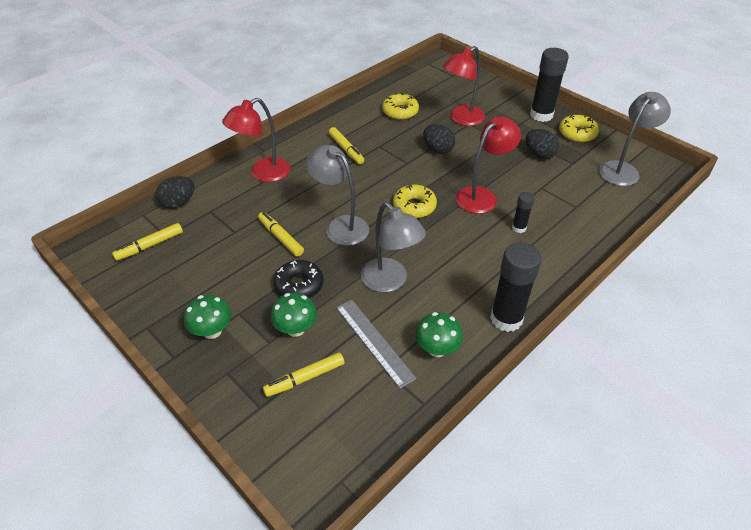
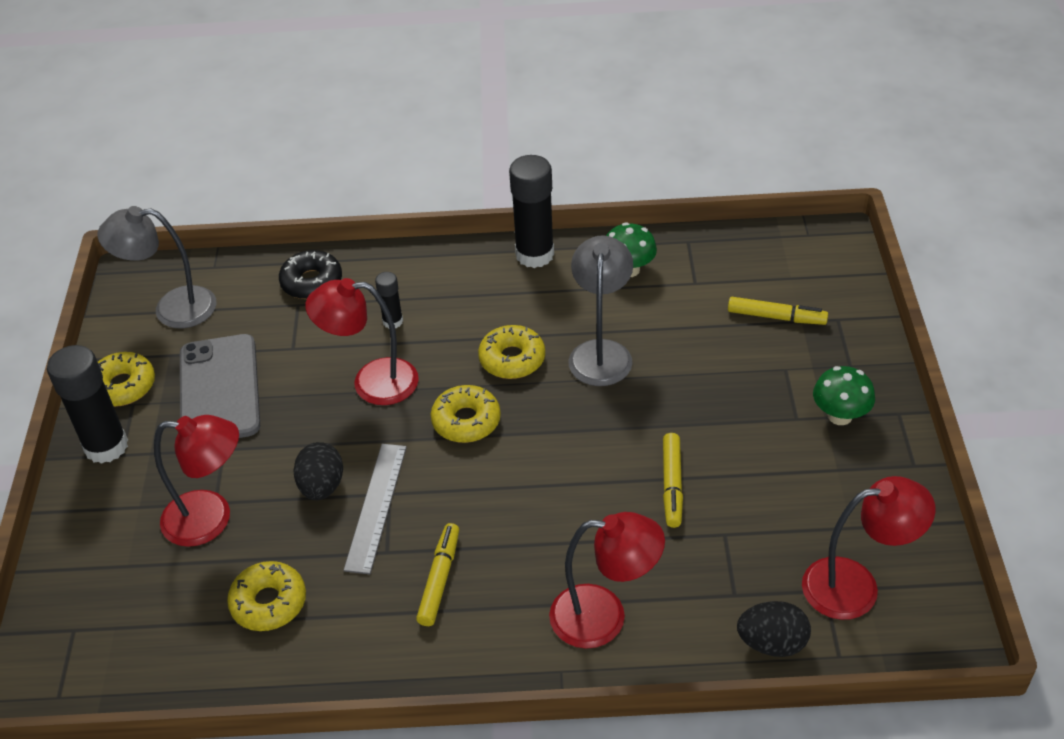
camera: 135 degrees left, 0 degrees up
yellow marker [112,223,183,261] -> red lamp [802,476,936,620]
green mushroom [271,293,317,337] -> none
black donut [273,260,324,298] -> black donut moved to [279,250,342,299]
grey lamp [306,145,369,246] -> none
grey ruler [336,300,417,389] -> grey ruler moved to [343,444,407,574]
black egg [526,129,559,159] -> grey phone [180,334,260,438]
none -> yellow donut [478,325,545,379]

